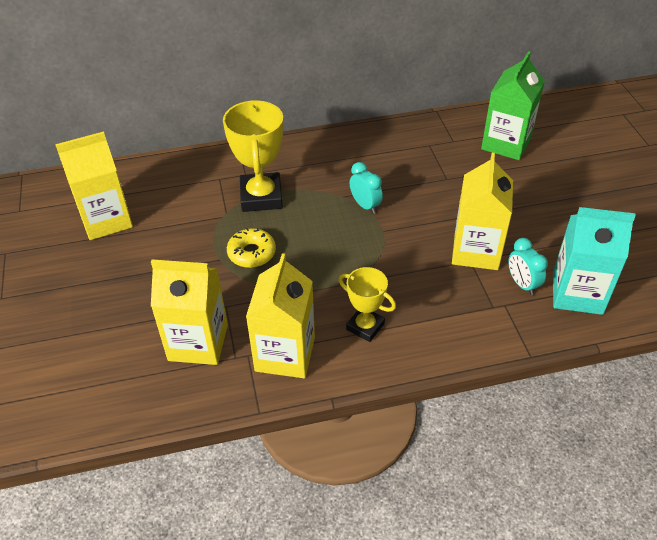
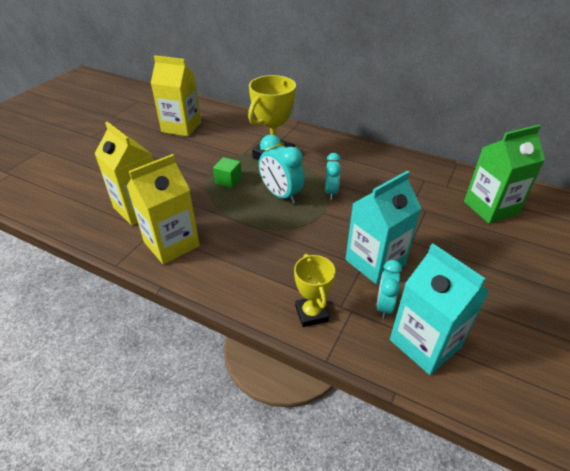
camera: 40 degrees right, 5 degrees down
yellow donut [227,228,276,268] -> green cube [213,157,242,188]
yellow trophy [338,267,396,342] -> yellow trophy moved to [294,254,335,327]
yellow carton [452,153,513,270] -> turquoise carton [346,171,422,285]
none -> turquoise clock [259,135,305,204]

